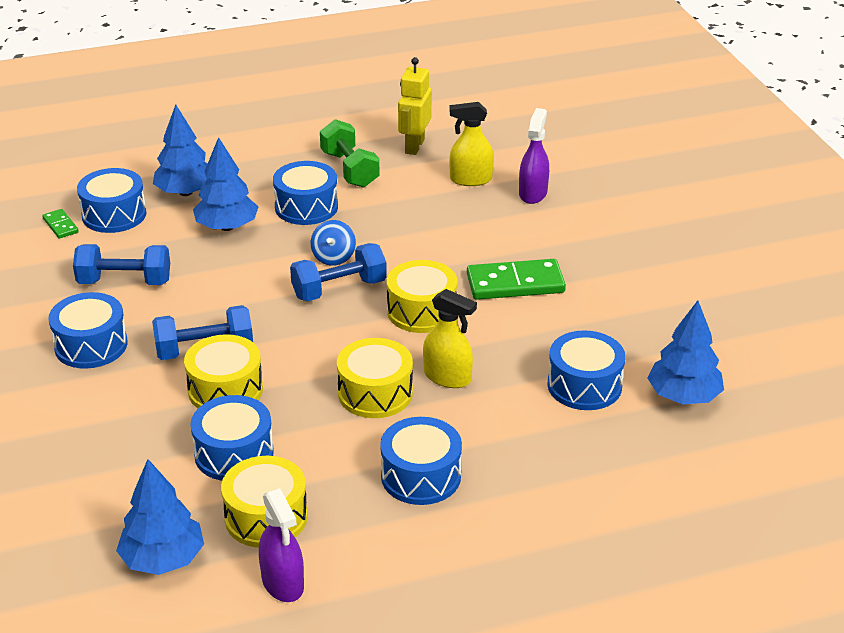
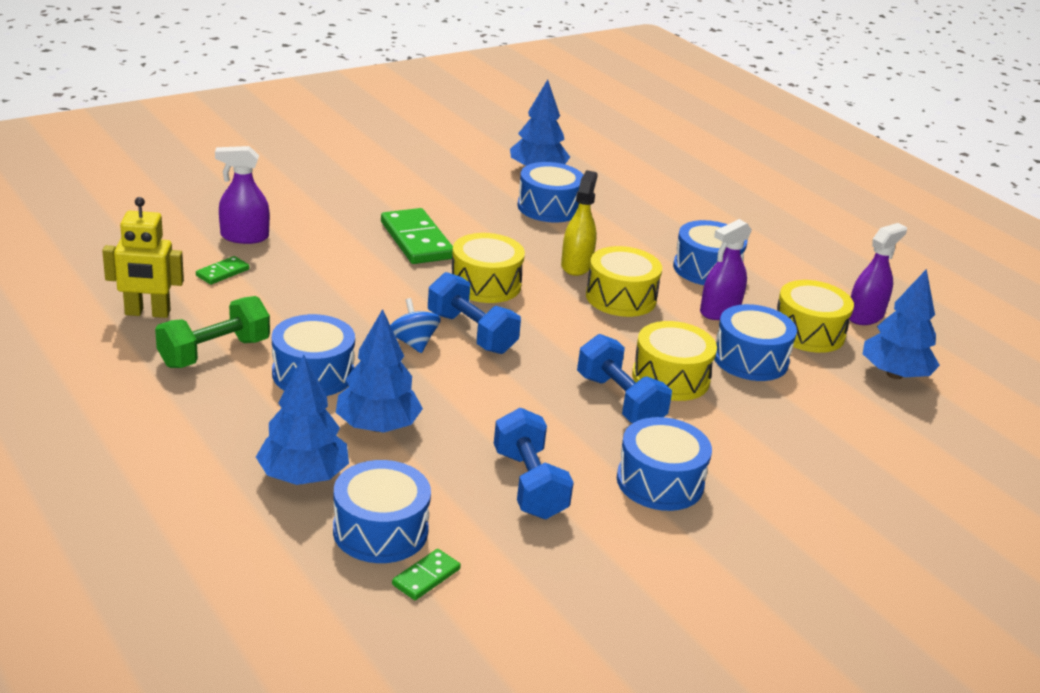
camera: 110 degrees left, 5 degrees down
blue spinning top [311,220,356,266] -> blue spinning top turned 105 degrees counterclockwise [390,298,441,353]
yellow spray bottle [449,102,494,186] -> green domino [196,256,249,285]
none -> purple spray bottle [700,219,752,320]

